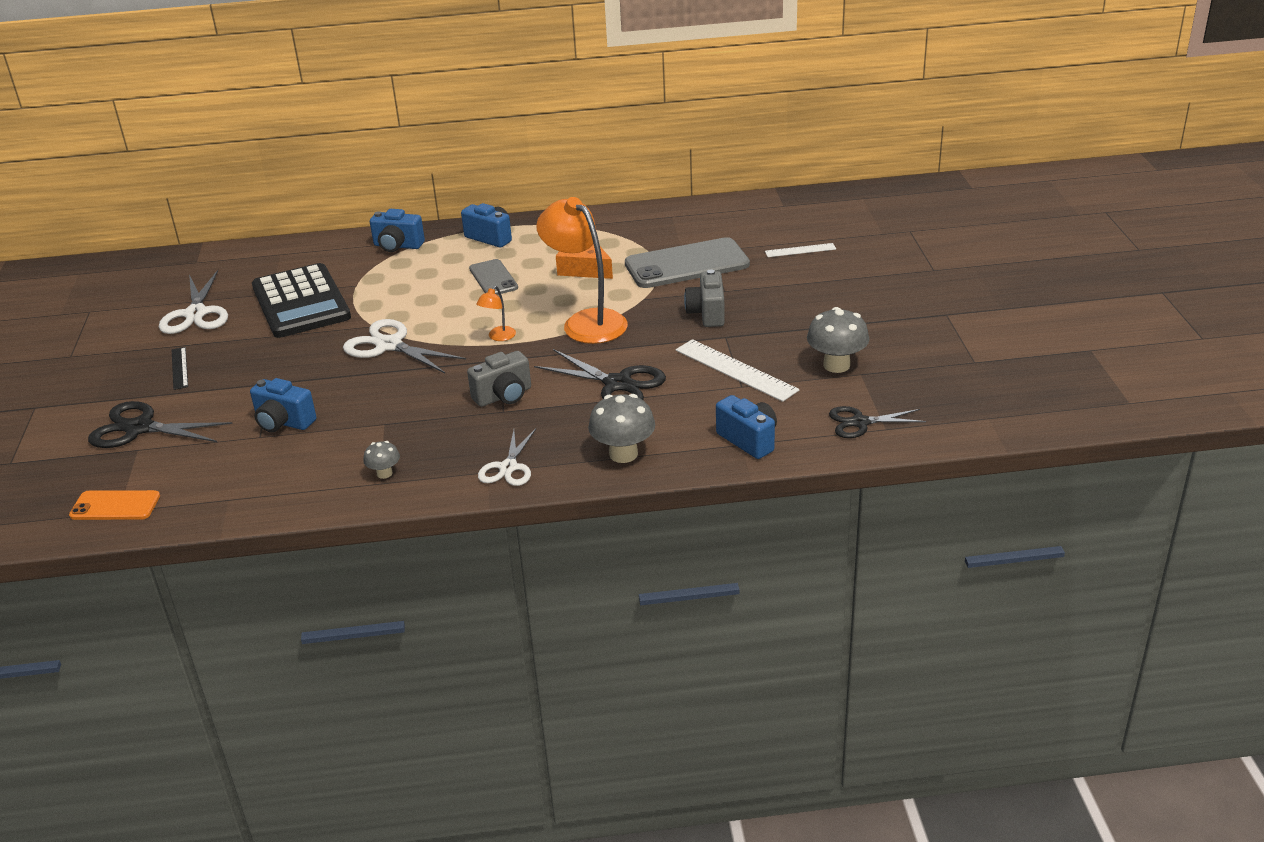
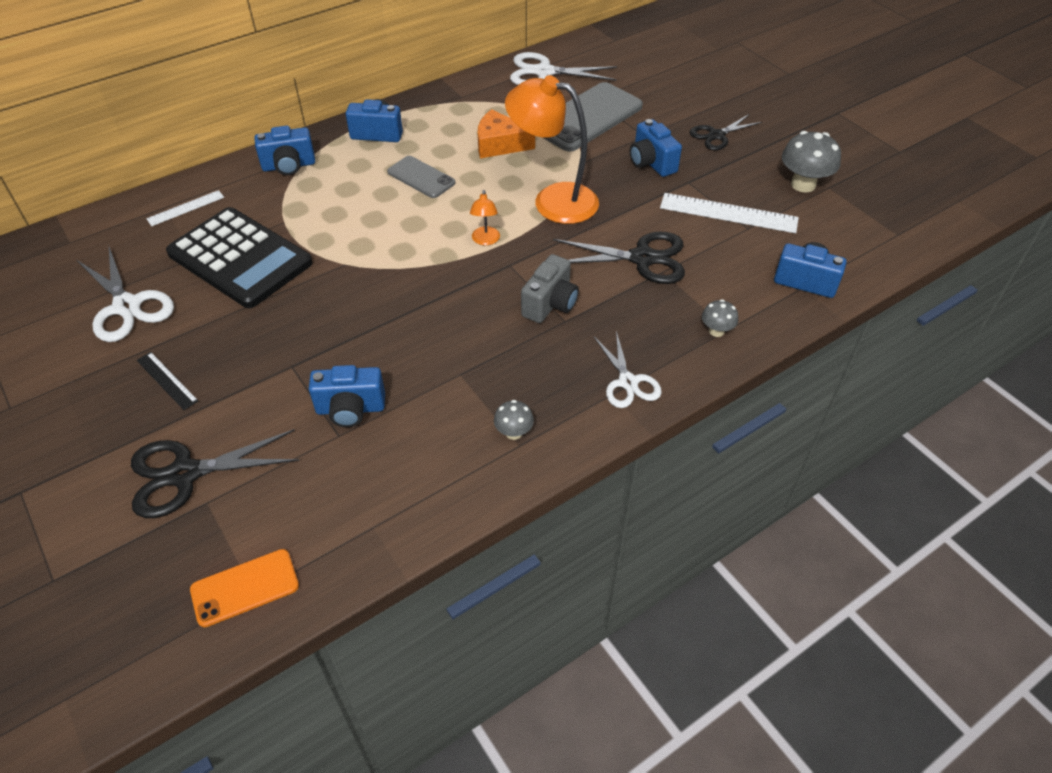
camera: 30 degrees left, 15 degrees up
white scissors [343,319,466,373] -> white scissors moved to [510,52,617,85]
grey mushroom [588,394,655,463] -> grey mushroom [702,299,738,337], size x0.54
grey camera [684,269,725,327] -> blue camera [630,119,682,177]
white ruler [765,243,836,257] -> white ruler moved to [146,190,224,226]
black scissors [829,406,926,438] -> black scissors moved to [690,114,762,150]

